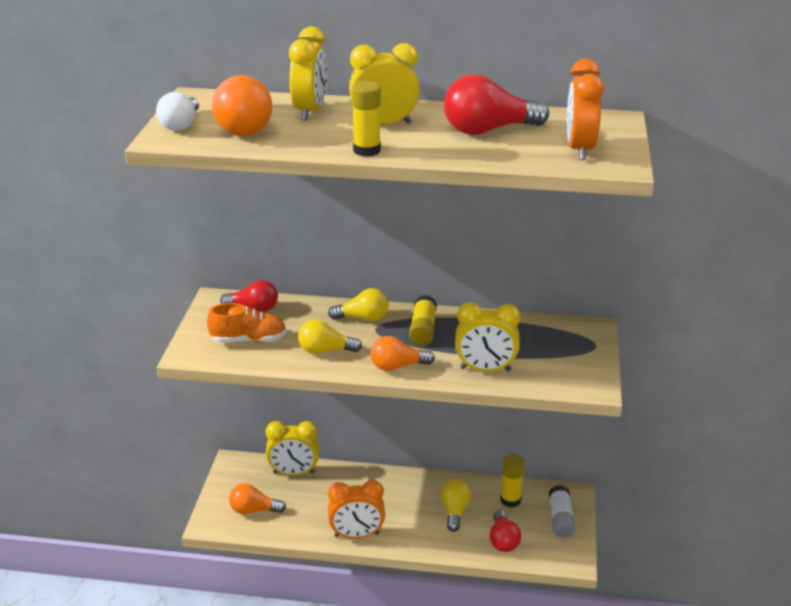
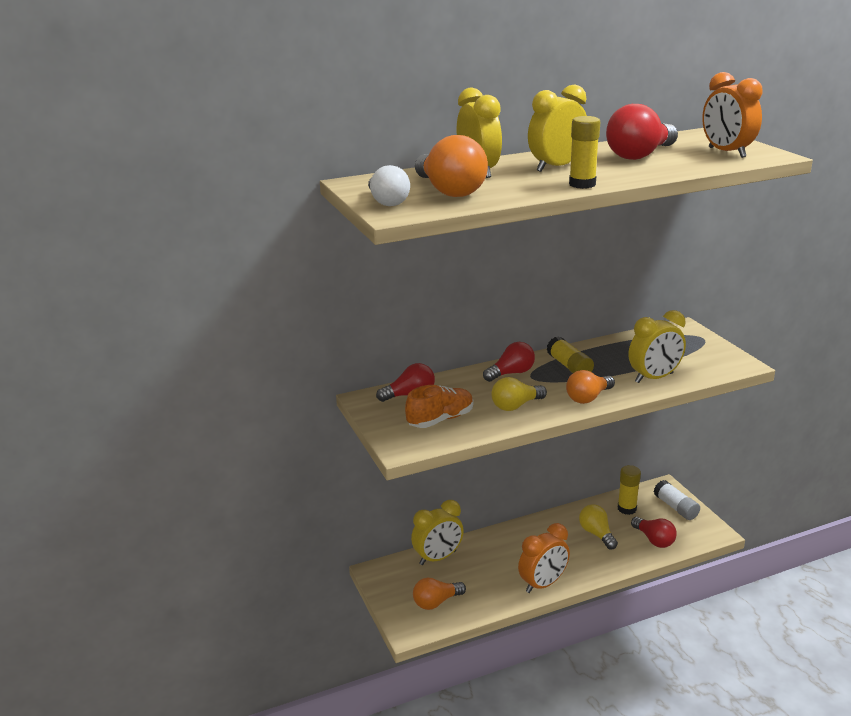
camera: 30 degrees left, 5 degrees down
yellow light bulb [328,288,389,321] -> red light bulb [483,342,535,382]

